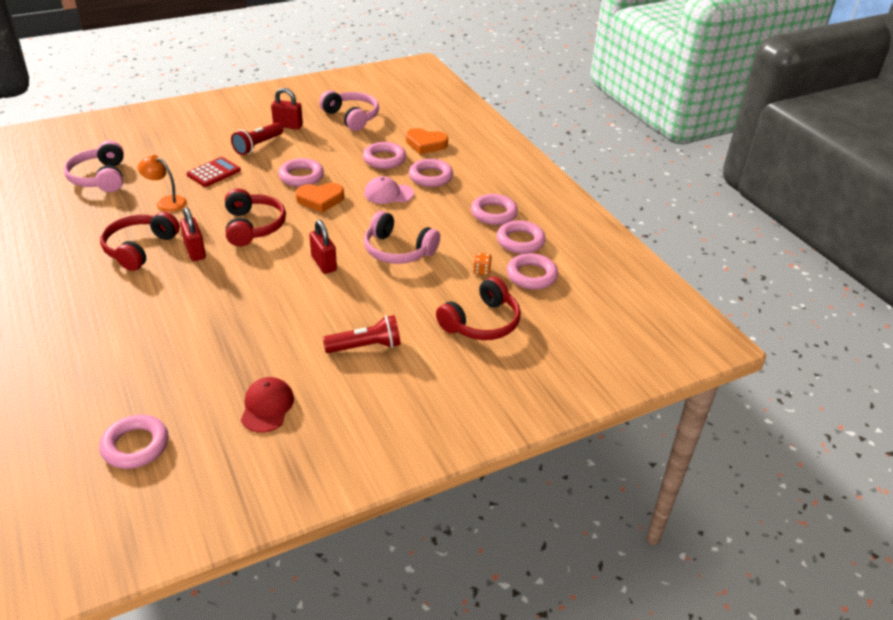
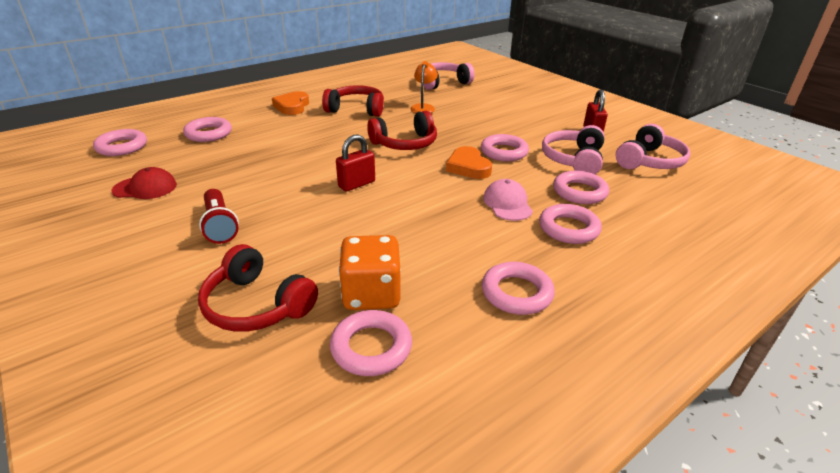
camera: 80 degrees right, 5 degrees down
red padlock [180,208,206,261] -> none
red calculator [187,157,241,187] -> none
red flashlight [231,122,283,155] -> none
pink headphones [364,211,440,264] -> pink headphones moved to [542,125,605,174]
orange heart [406,128,448,154] -> orange heart moved to [272,91,309,115]
orange dice [473,253,492,275] -> orange dice [339,235,401,310], size x2.37
pink ring [497,220,546,254] -> pink ring moved to [183,117,232,142]

